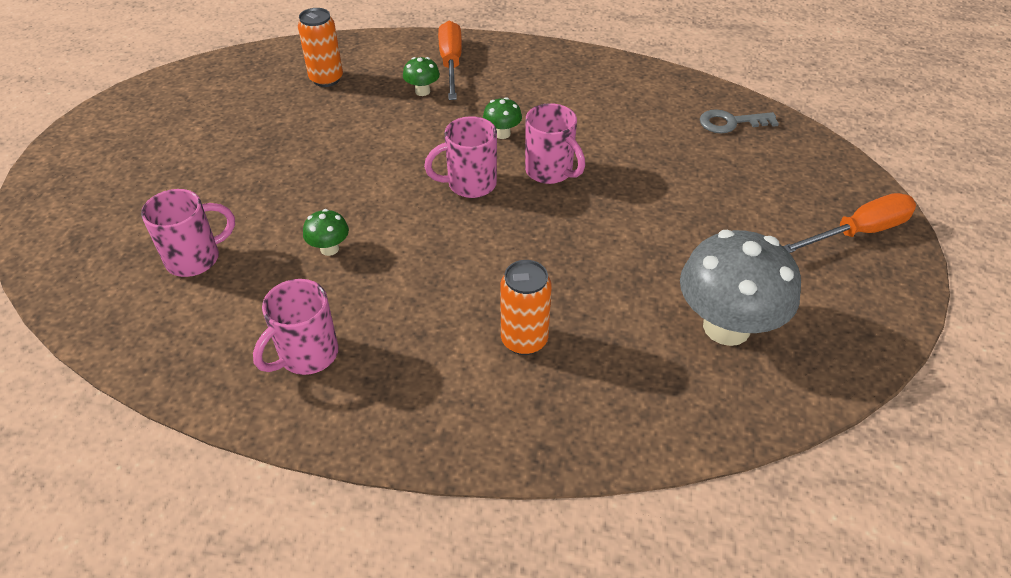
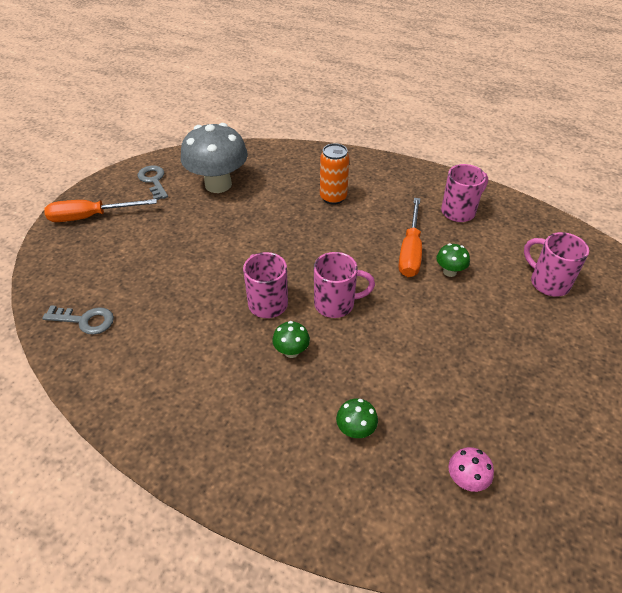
camera: 165 degrees left, 0 degrees up
pink mug [141,189,235,277] -> pink mug turned 60 degrees clockwise [524,232,589,297]
orange can [298,8,343,87] -> pink mushroom [448,447,494,492]
orange screwdriver [438,21,462,100] -> orange screwdriver moved to [399,198,422,277]
none -> grey key [138,166,168,200]

